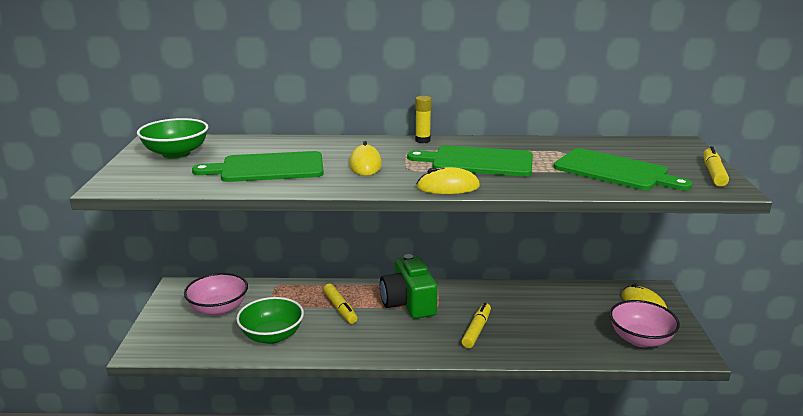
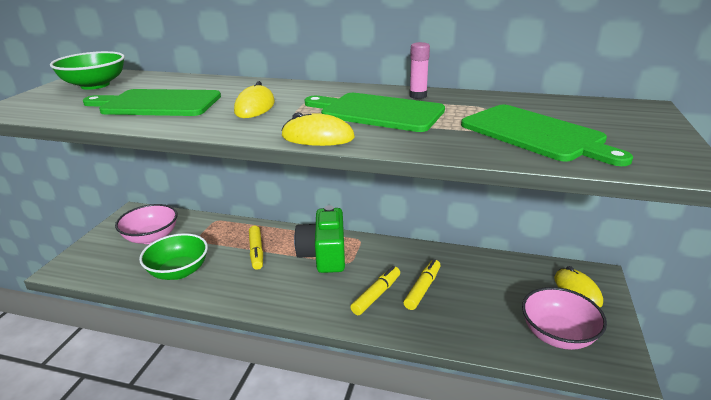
camera: 15 degrees right, 5 degrees up
yellow glue stick [415,96,432,143] -> none
yellow marker [703,146,729,187] -> yellow marker moved to [404,259,441,310]
none -> pink glue stick [409,42,430,99]

